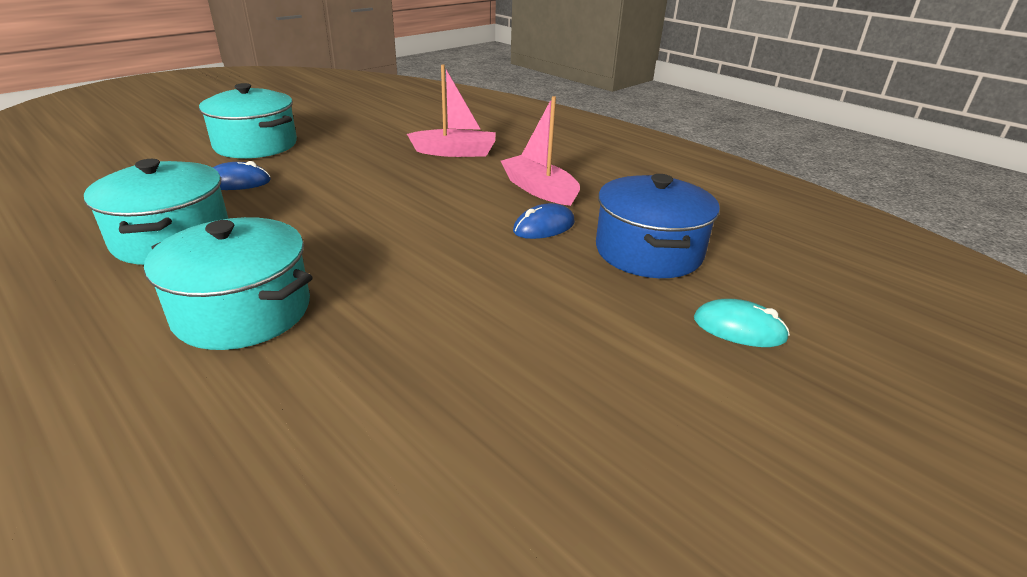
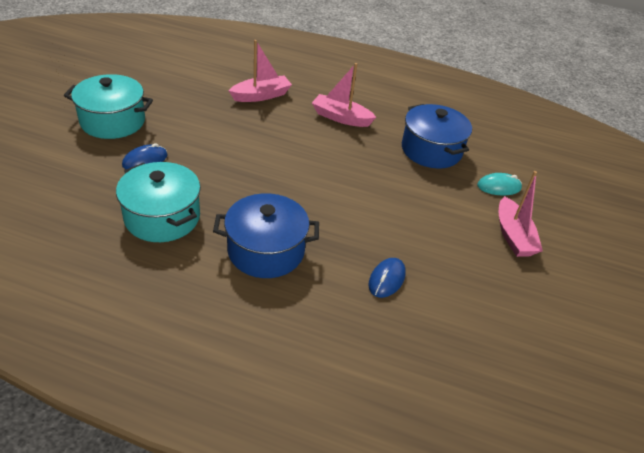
camera: 30 degrees left, 10 degrees up
turquoise pot [144,217,313,350] -> blue pot [213,193,319,278]
blue mouse [513,203,575,239] -> blue mouse moved to [369,258,406,298]
none -> pink boat [499,171,543,257]

